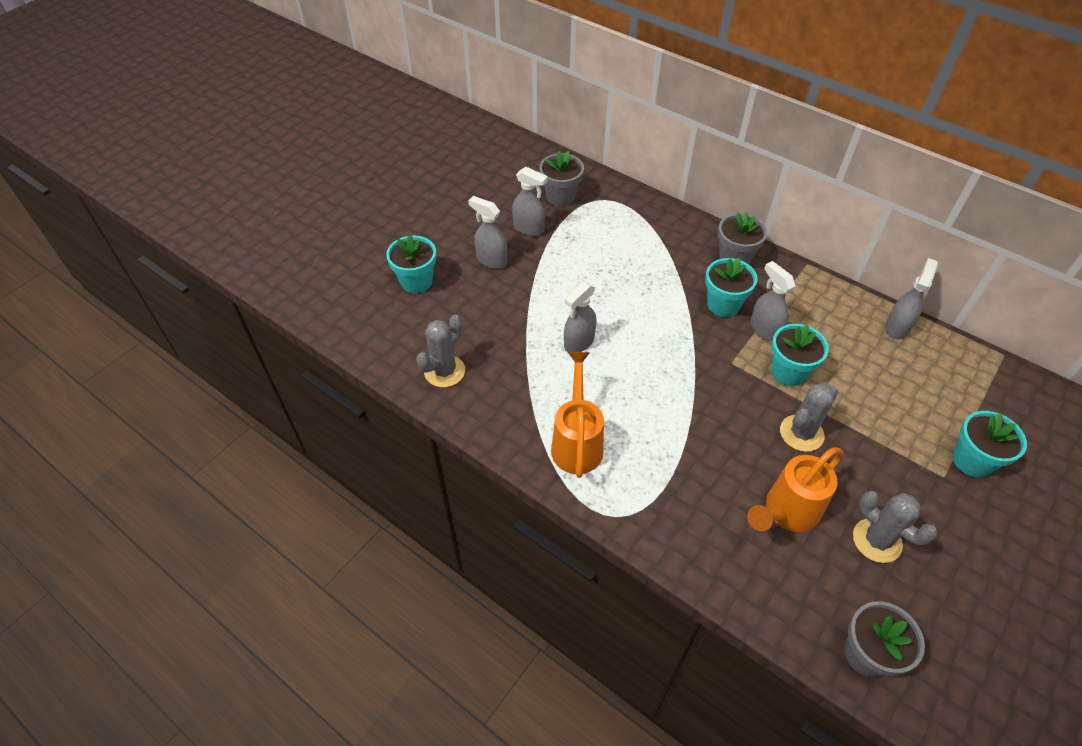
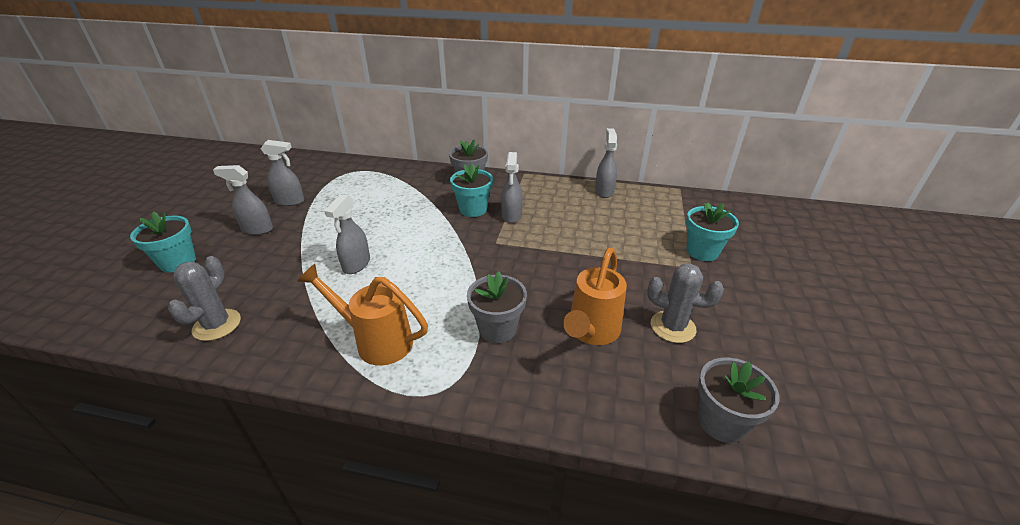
camera: 25 degrees left, 15 degrees down
grey flower pot [539,151,584,206] -> grey flower pot moved to [467,271,527,343]
orange watering can [551,352,604,478] -> orange watering can turned 45 degrees counterclockwise [297,264,428,366]
grey spray bottle [750,261,796,341] -> grey spray bottle turned 120 degrees counterclockwise [501,152,523,223]
turquoise flower pot [771,324,829,386] -> none
grey cactus [780,383,838,452] -> none

